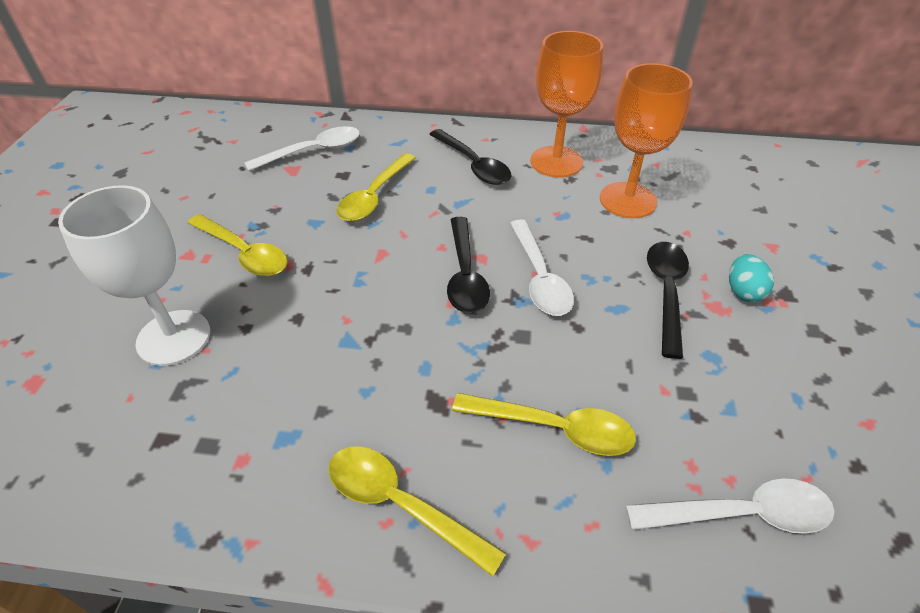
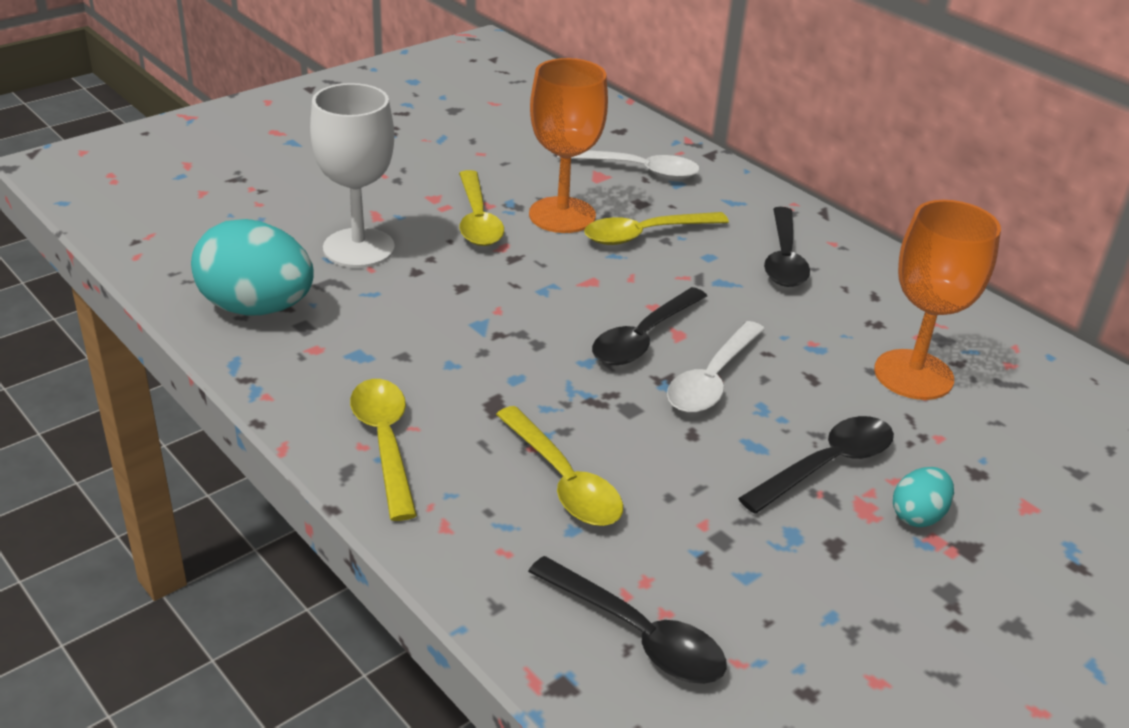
camera: 40 degrees right, 10 degrees down
orange goblet [530,31,603,178] -> orange goblet moved to [529,58,608,233]
white spoon [626,478,835,534] -> black spoon [528,556,727,684]
none -> turquoise egg [191,219,314,316]

